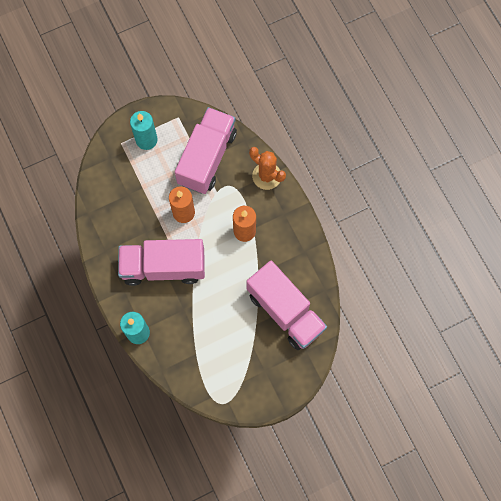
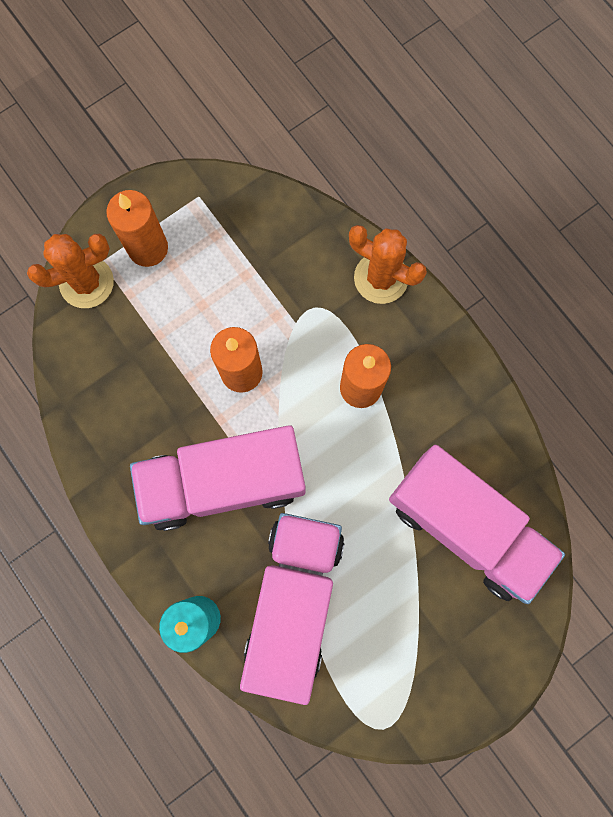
camera: 10 degrees left, 5 degrees up
turquoise candle [130,111,158,150] -> orange candle [106,190,168,267]
pink truck [175,107,237,194] -> pink truck moved to [240,513,344,705]
none -> orange cactus [27,234,114,308]

